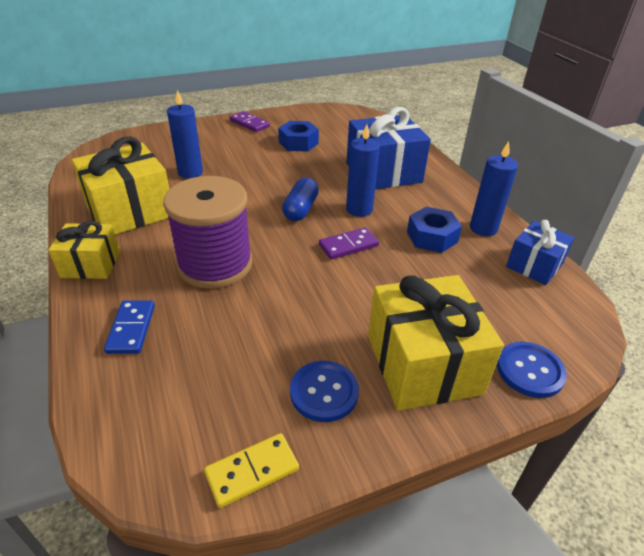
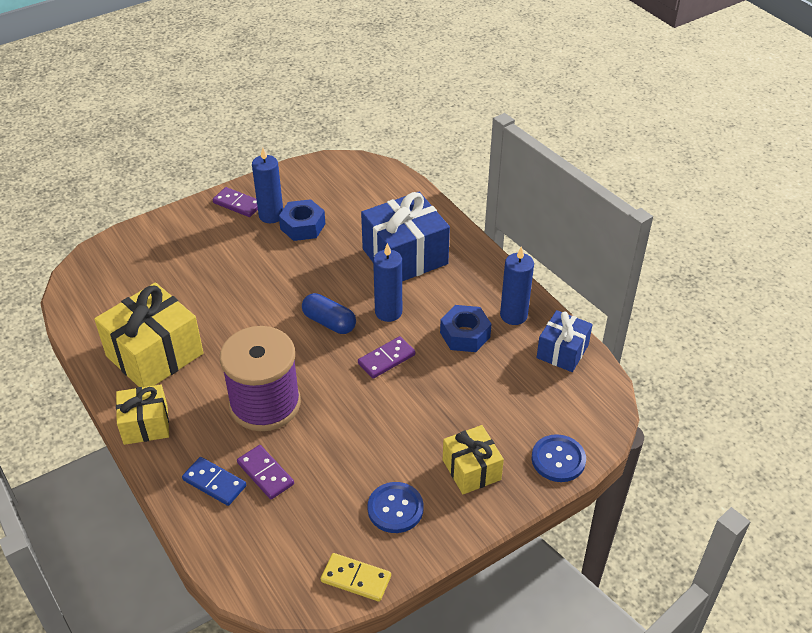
camera: 10 degrees left, 5 degrees up
blue domino [104,300,155,354] -> blue domino turned 45 degrees counterclockwise [182,457,246,506]
blue candle [167,90,203,178] -> blue candle moved to [252,148,283,223]
yellow domino [204,433,299,508] -> yellow domino turned 60 degrees clockwise [321,553,391,602]
blue capsule [282,178,319,221] -> blue capsule turned 60 degrees counterclockwise [302,293,356,334]
yellow gift [368,275,504,411] -> yellow gift [443,425,504,494], size x0.58
none -> purple domino [237,445,294,499]

